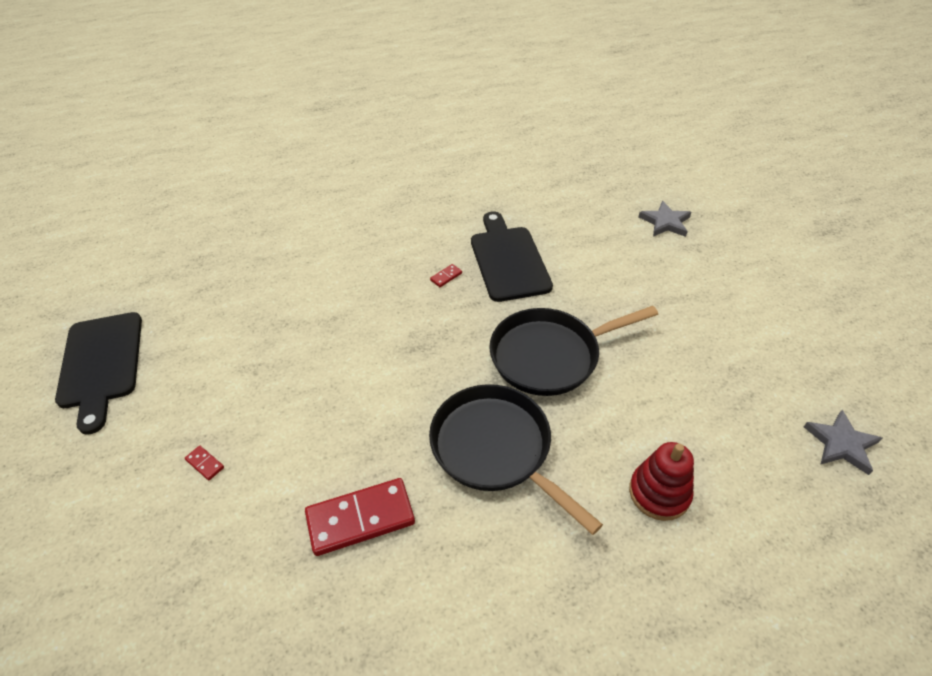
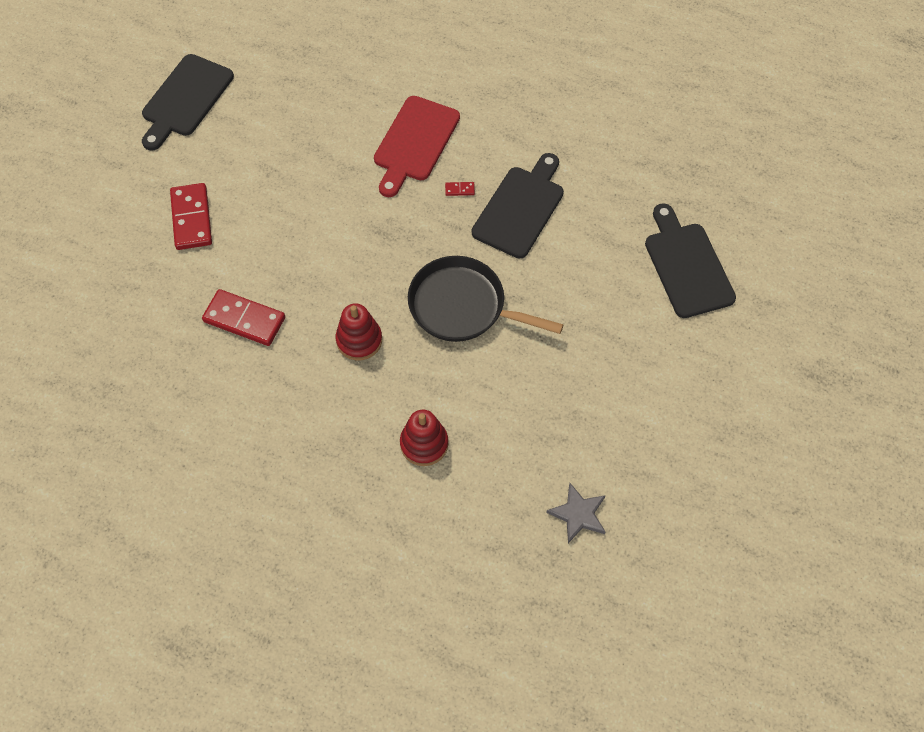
camera: 40 degrees right, 15 degrees up
red domino [185,446,224,480] -> red domino [170,183,212,250], size x2.43
black pan [429,384,603,535] -> red stacking toy [336,303,382,360]
grey star [638,201,691,237] -> black cutting board [645,203,736,318]
none -> red cutting board [374,96,460,197]

